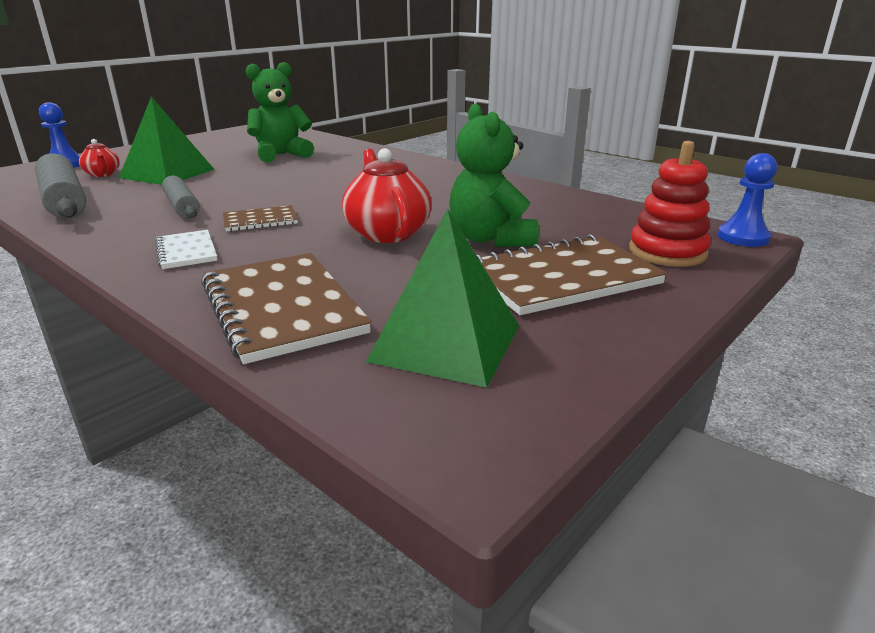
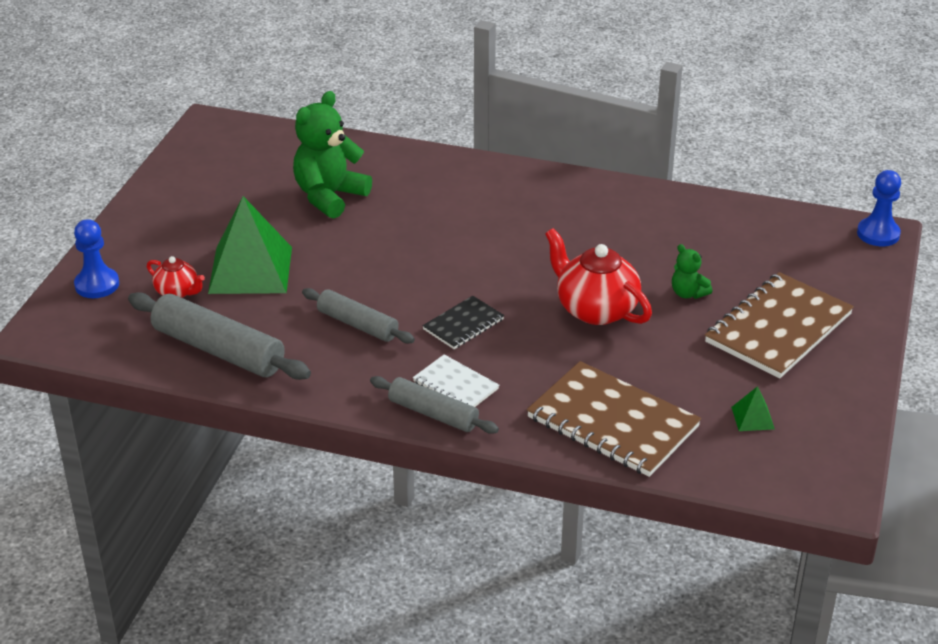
camera: 25 degrees left, 10 degrees up
brown notebook [223,205,298,232] -> black notebook [422,296,504,349]
green pyramid [366,209,519,388] -> green pyramid [731,386,775,431], size x0.42
green teddy bear [449,103,539,247] -> green teddy bear [672,244,713,299], size x0.49
red stacking toy [629,141,711,267] -> none
none -> grey rolling pin [370,376,499,434]

